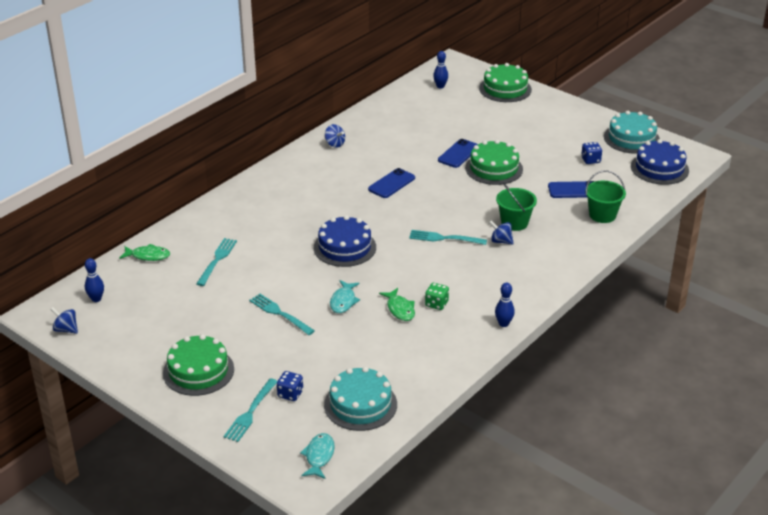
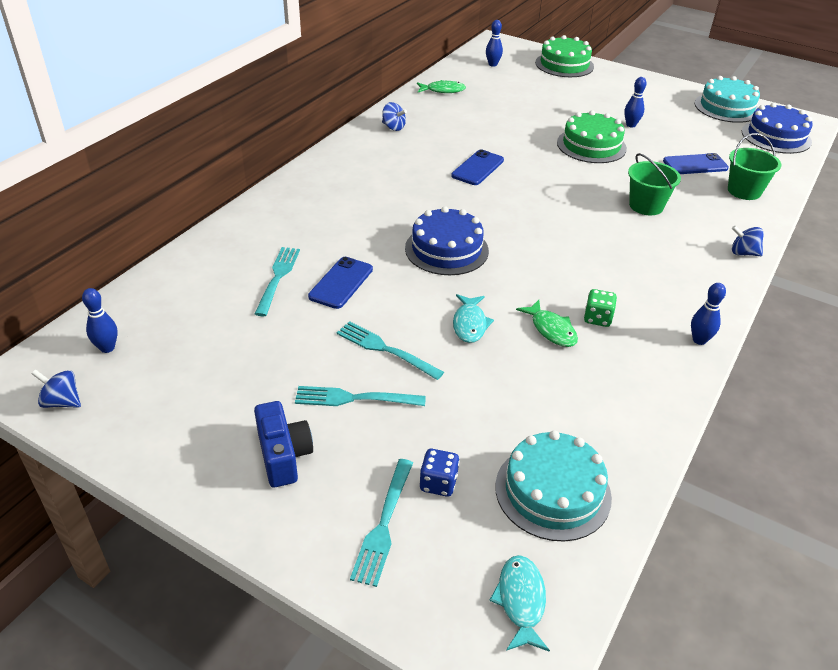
camera: 10 degrees left, 5 degrees up
green fish [119,244,170,261] -> green fish moved to [417,80,466,93]
green cake [163,334,234,396] -> blue camera [254,401,313,488]
turquoise fork [409,230,487,245] -> turquoise fork moved to [295,386,426,406]
blue phone [438,139,478,168] -> blue phone moved to [308,257,373,309]
blue spinning top [489,221,514,245] -> blue spinning top moved to [732,226,764,256]
blue dice [581,142,602,164] -> none
none -> blue bowling pin [624,77,646,127]

